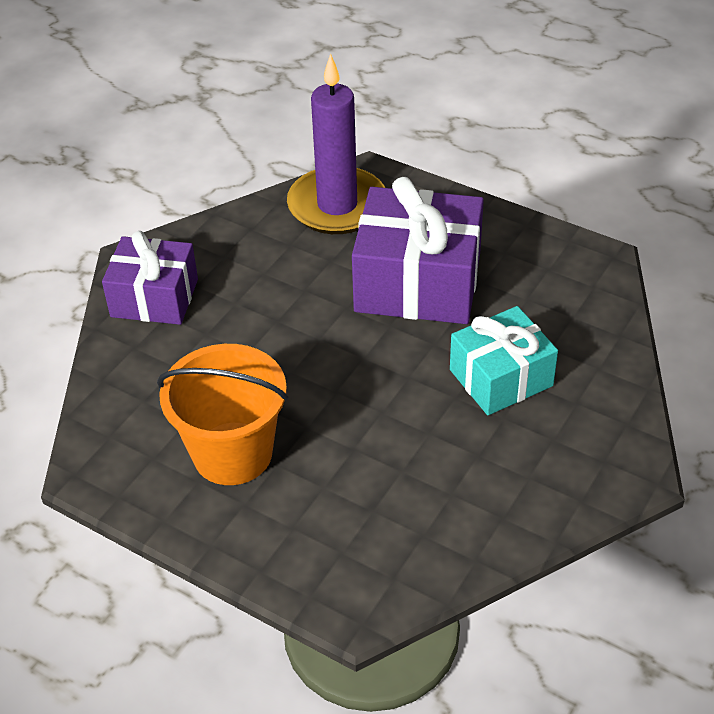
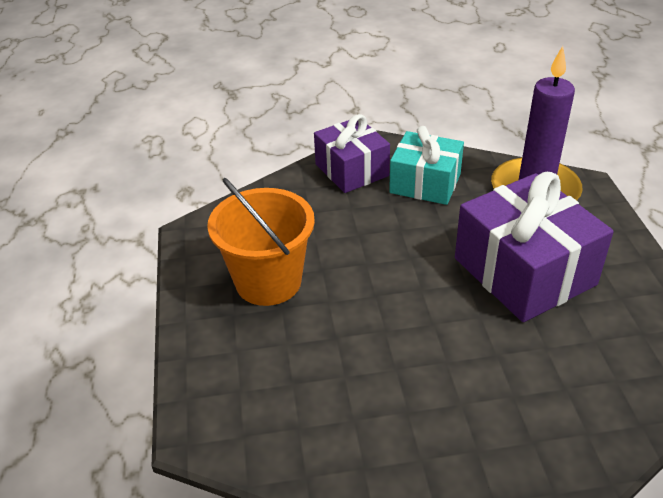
camera: 50 degrees right, 5 degrees down
turquoise gift [450,306,558,415] -> turquoise gift moved to [389,126,464,205]

